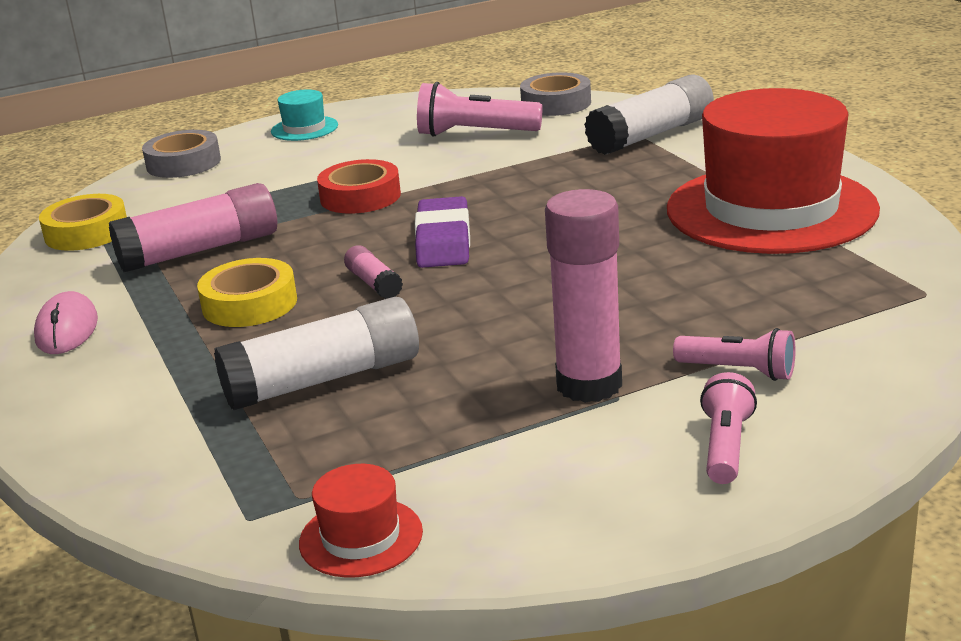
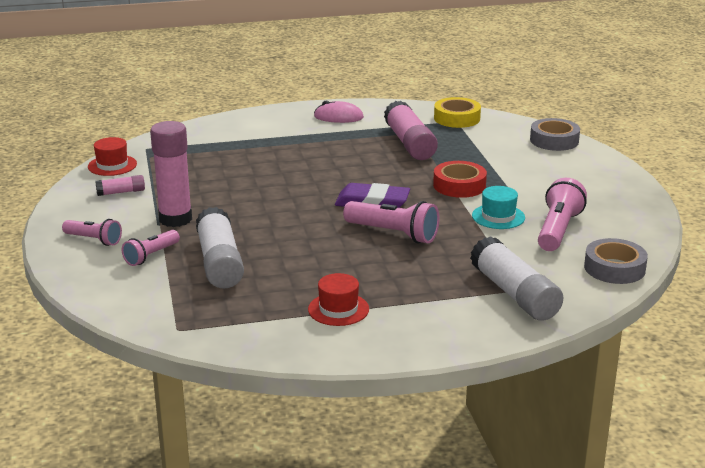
camera: 100 degrees right, 0 degrees up
yellow tape [197,258,297,327] -> none
white glue stick [214,297,419,410] -> white glue stick moved to [196,207,244,289]
turquoise hat [271,90,338,141] -> turquoise hat moved to [472,186,525,229]
pink glue stick [344,245,403,299] -> pink glue stick moved to [96,175,145,196]
red hat [667,88,880,254] -> red hat [308,273,369,326], size x0.41
none -> pink flashlight [343,201,440,244]

